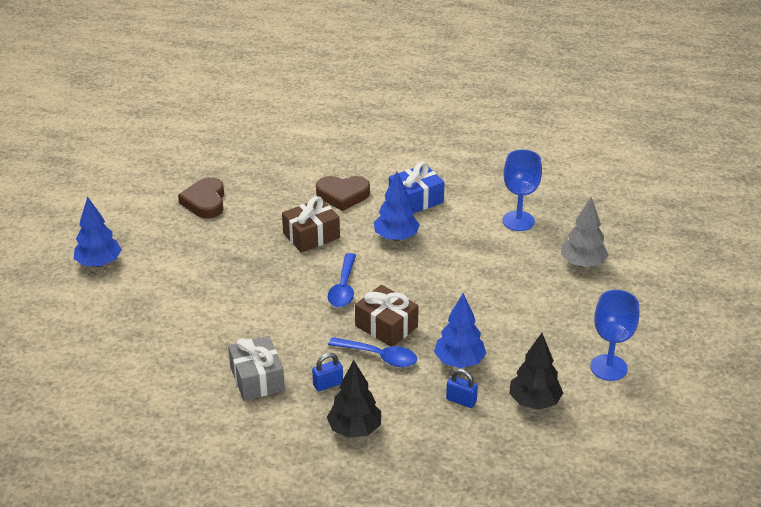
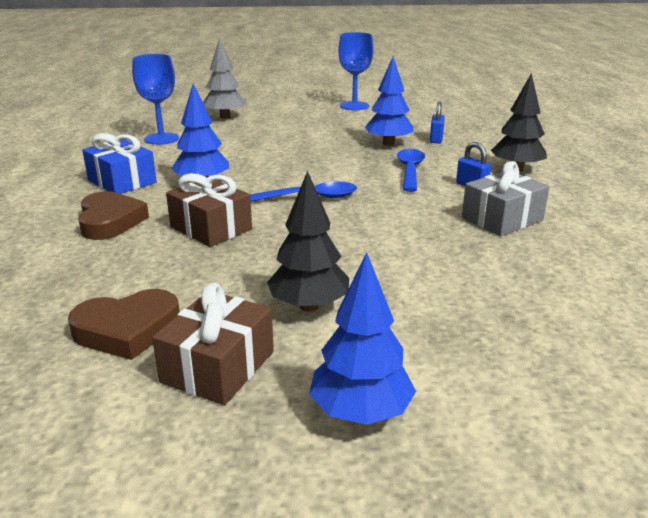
camera: 105 degrees left, 10 degrees down
brown gift [355,285,419,347] -> brown gift moved to [152,283,274,405]
black tree [509,333,563,410] -> black tree moved to [267,171,349,312]

